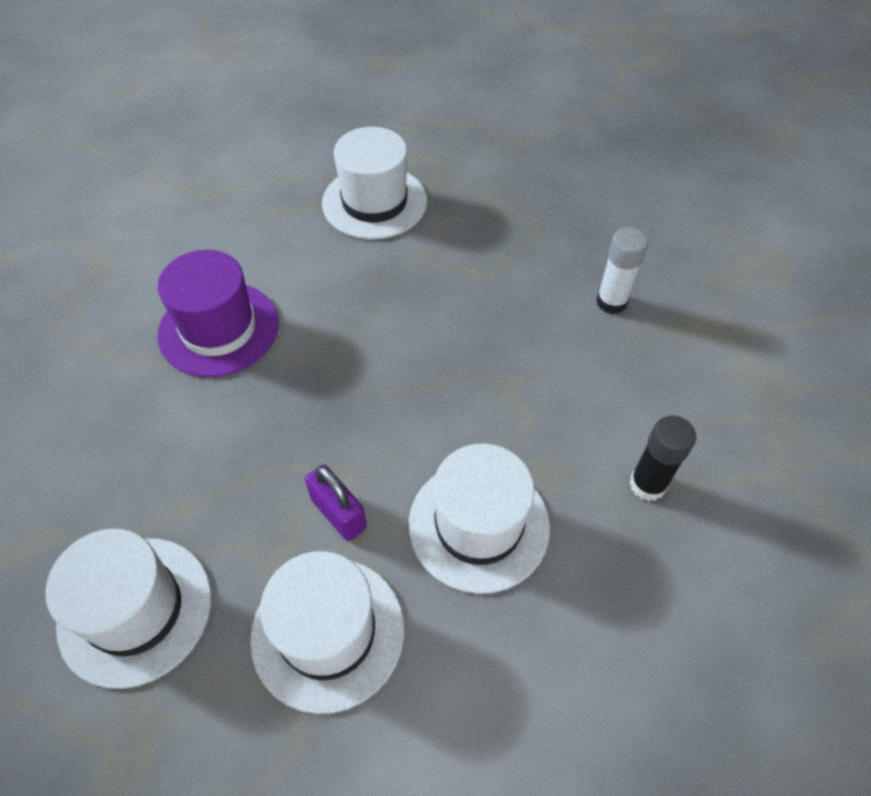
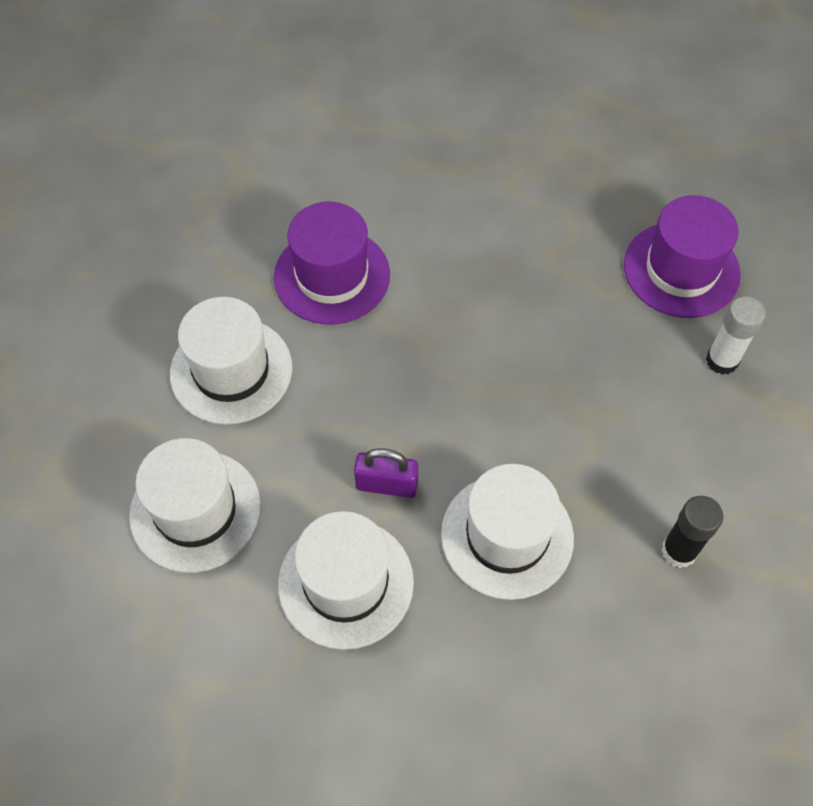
camera: 20 degrees right, 5 degrees up
purple padlock [305,464,367,541] -> purple padlock turned 60 degrees counterclockwise [354,448,418,498]
white hat [322,127,427,240] -> white hat moved to [170,297,292,425]
none -> purple hat [624,195,741,318]

